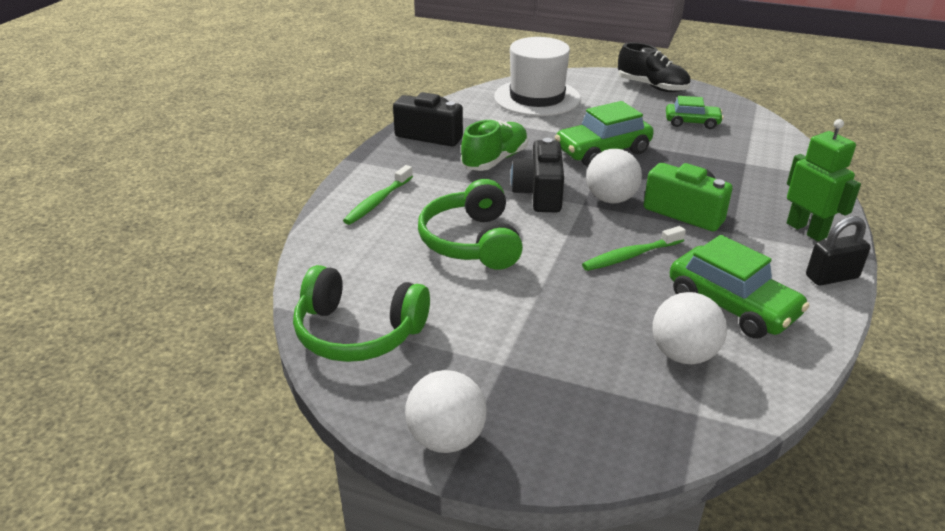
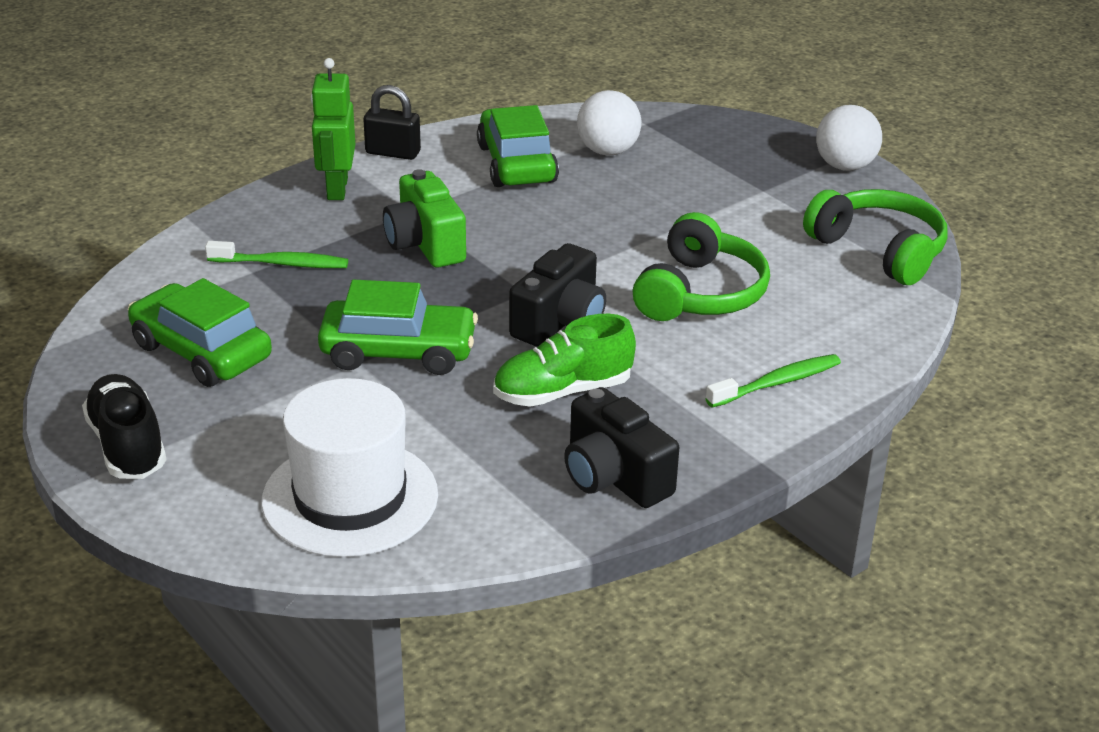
camera: 150 degrees left, 0 degrees up
green toothbrush [582,226,686,271] -> green toothbrush moved to [205,241,348,268]
white ball [586,149,642,203] -> none
green car [666,96,724,129] -> green car [128,278,272,387], size x1.65

